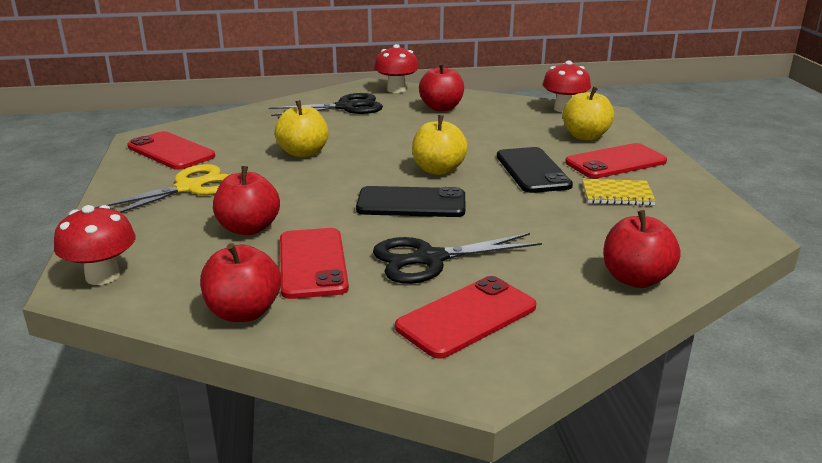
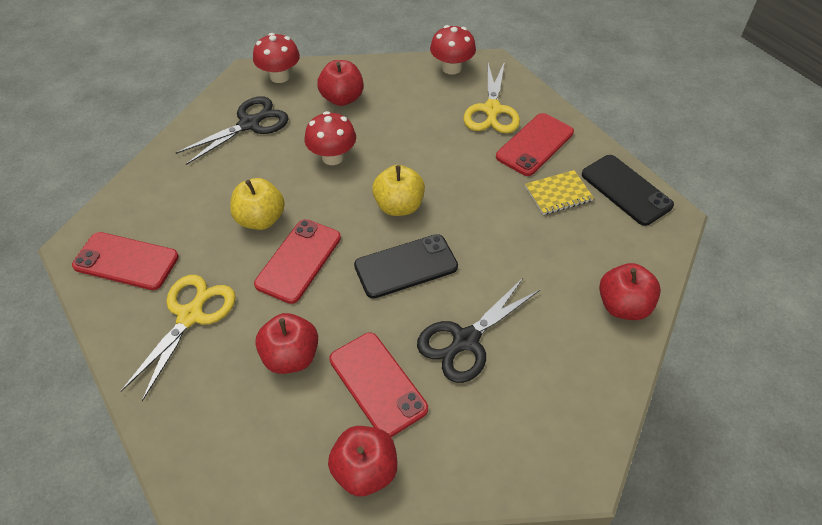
camera: 25 degrees left, 25 degrees up
red mushroom [54,205,136,285] -> red mushroom moved to [305,111,356,165]
red phone [395,276,536,359] -> red phone moved to [254,219,341,304]
black phone [497,147,573,193] -> black phone moved to [582,155,674,226]
yellow apple [562,87,614,141] -> yellow scissors [464,61,520,133]

